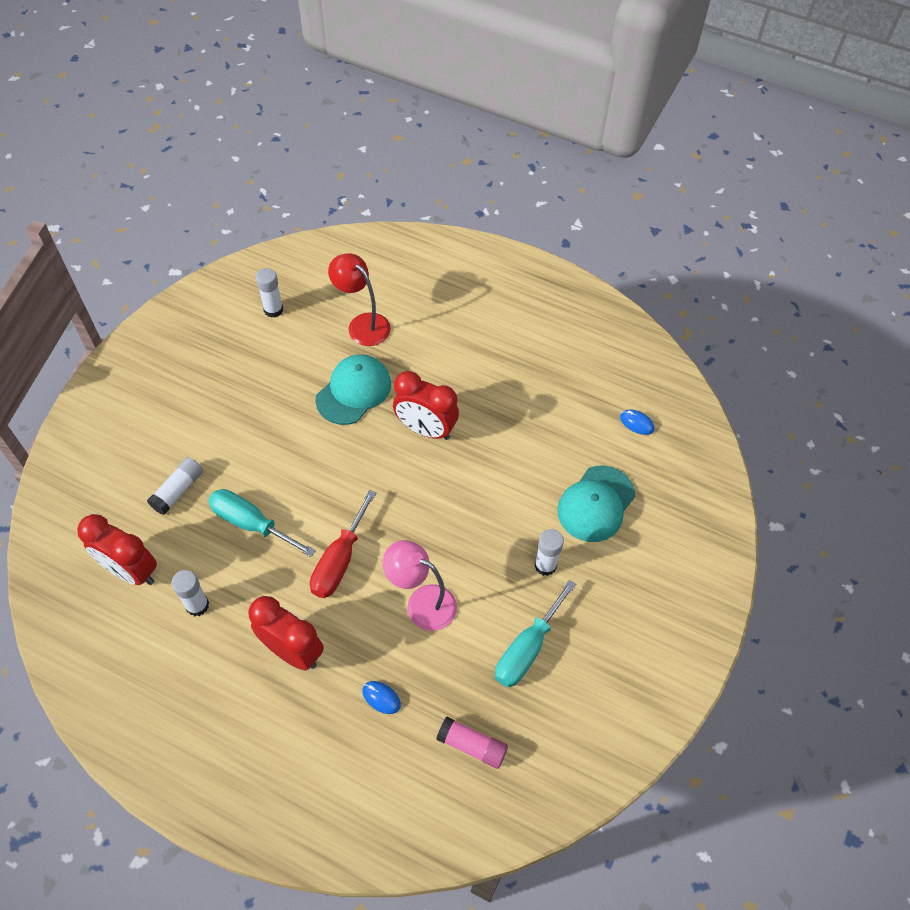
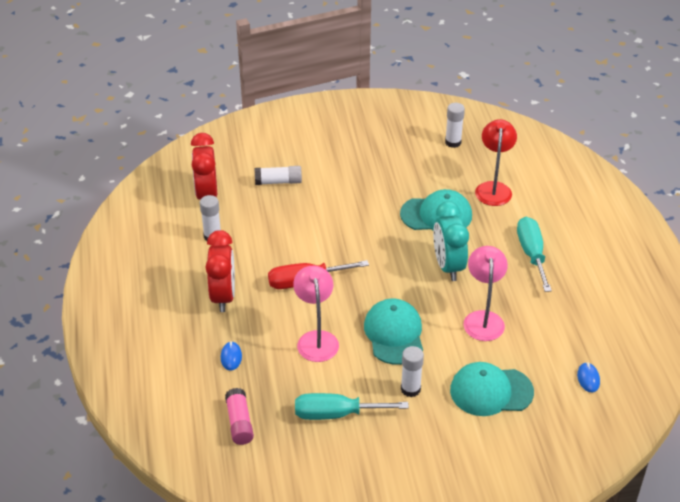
camera: 55 degrees right, 15 degrees down
turquoise screwdriver [208,489,316,557] -> turquoise screwdriver moved to [517,217,552,292]
red clock [393,371,459,440] -> turquoise clock [433,201,469,281]
none -> turquoise cap [364,299,423,365]
none -> pink lamp [463,246,508,341]

